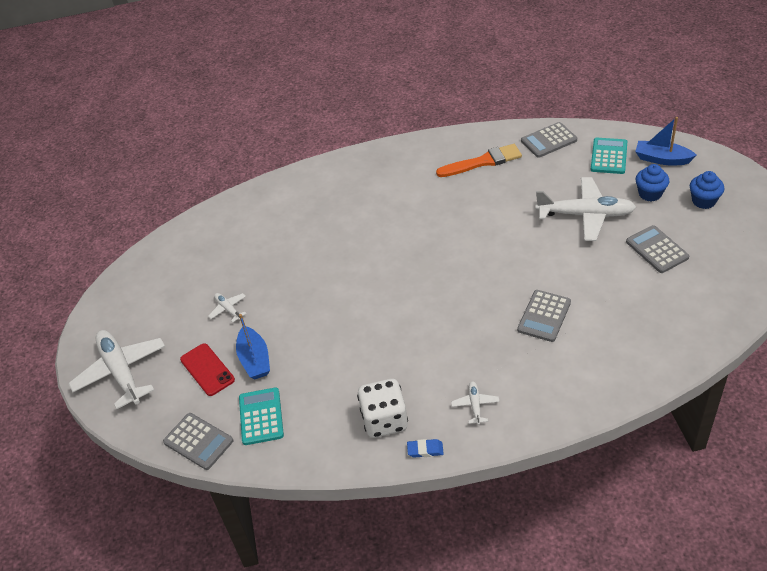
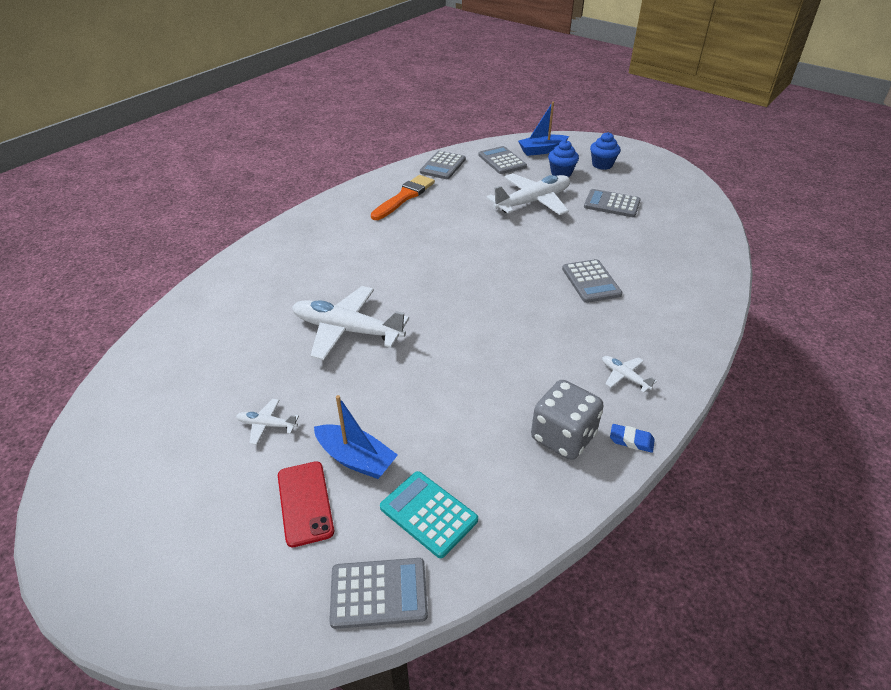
camera: 45 degrees left, 5 degrees down
white plane [68,330,165,409] -> white plane moved to [292,286,409,360]
red phone [180,343,235,396] -> red phone turned 60 degrees clockwise [278,461,334,547]
white dice [357,379,408,438] -> grey dice [531,380,604,460]
blue eraser [407,439,444,458] -> blue eraser turned 60 degrees clockwise [610,424,655,453]
turquoise calculator [591,138,627,174] -> grey calculator [478,146,527,174]

